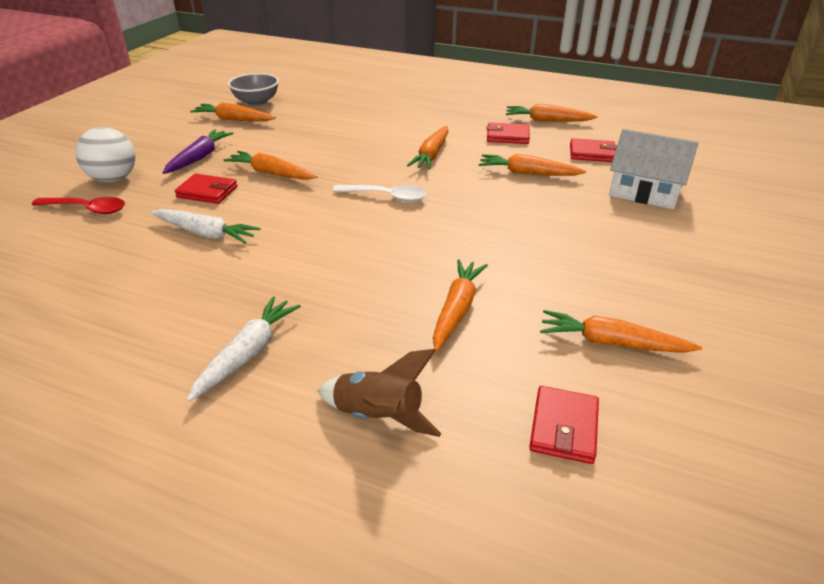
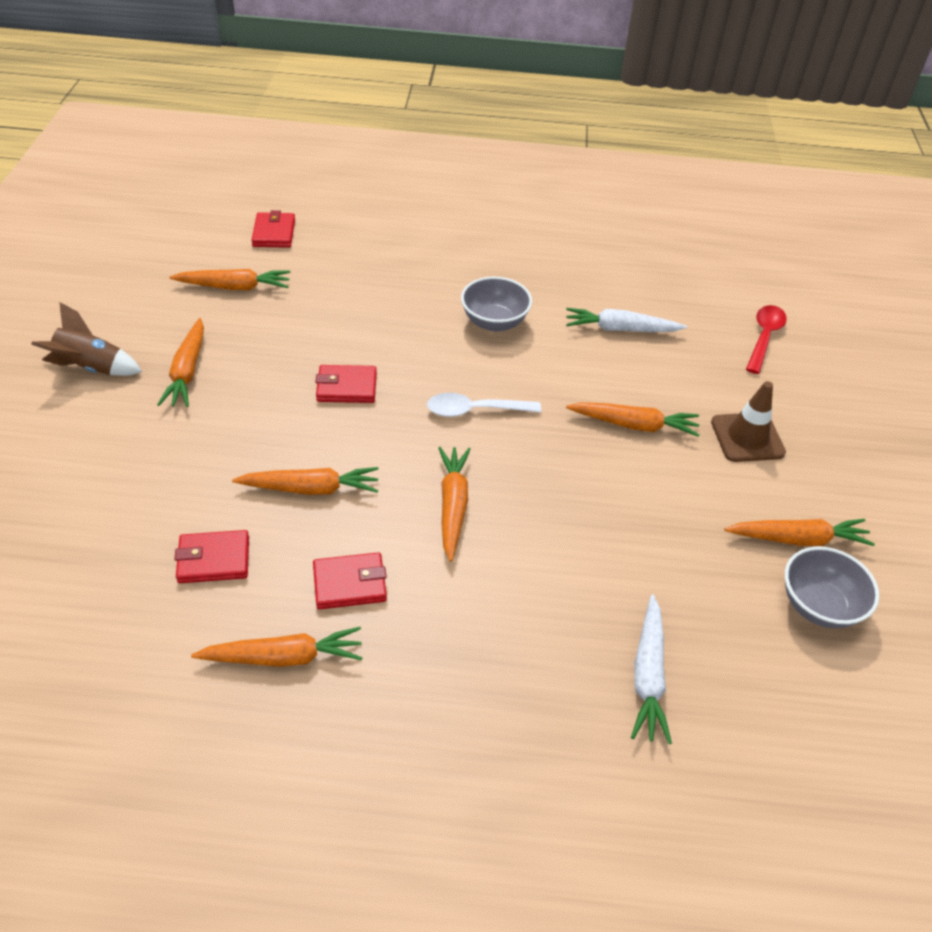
camera: 160 degrees right, 10 degrees up
red spoon [32,197,125,214] -> red spoon turned 120 degrees clockwise [746,305,787,374]
white ball [75,127,135,182] -> none
purple carrot [163,129,233,174] -> brown traffic cone [711,381,786,462]
red wallet [175,174,237,204] -> red wallet moved to [315,365,377,403]
white carrot [187,296,301,402] -> white carrot moved to [631,595,672,744]
brown rocket [318,349,441,437] -> brown rocket moved to [31,302,142,376]
orange carrot [433,259,488,352] -> orange carrot moved to [157,318,204,407]
white house [609,129,699,209] -> none
none -> grey bowl [461,277,532,332]

